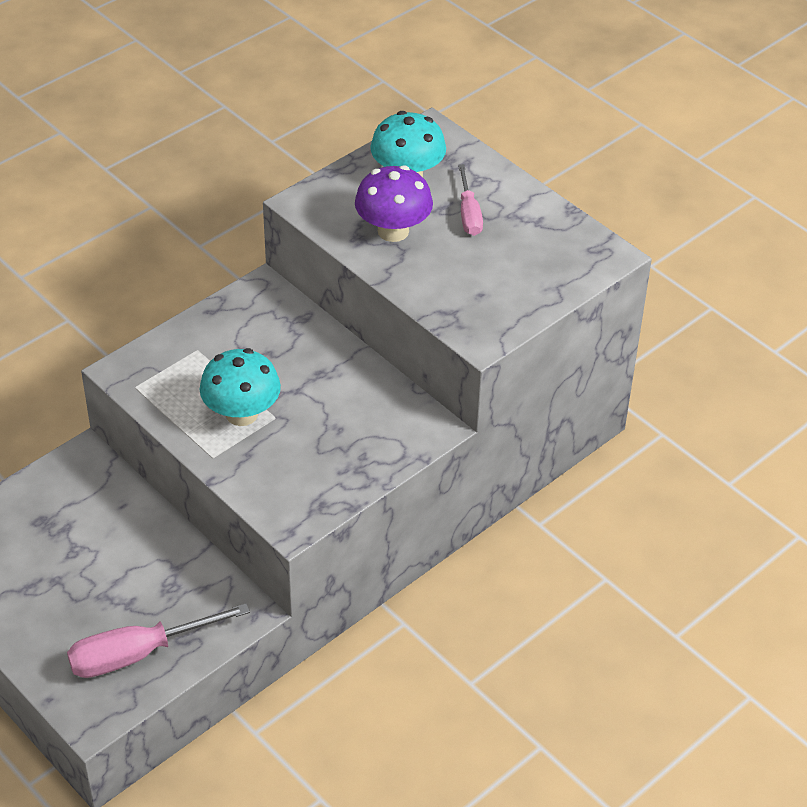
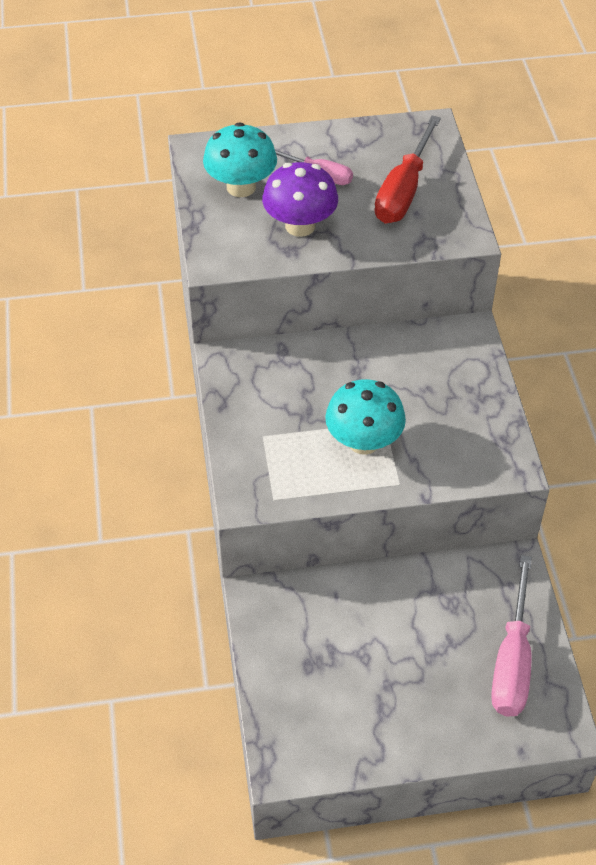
camera: 55 degrees left, 5 degrees up
none -> red screwdriver [374,116,441,224]

